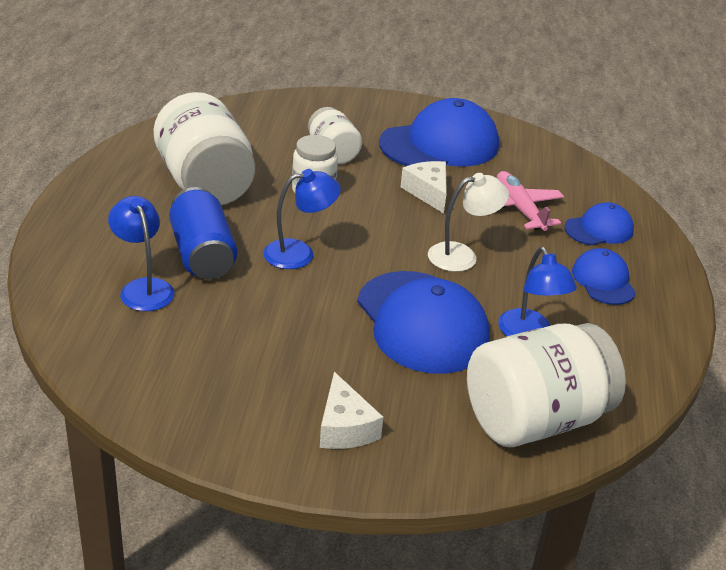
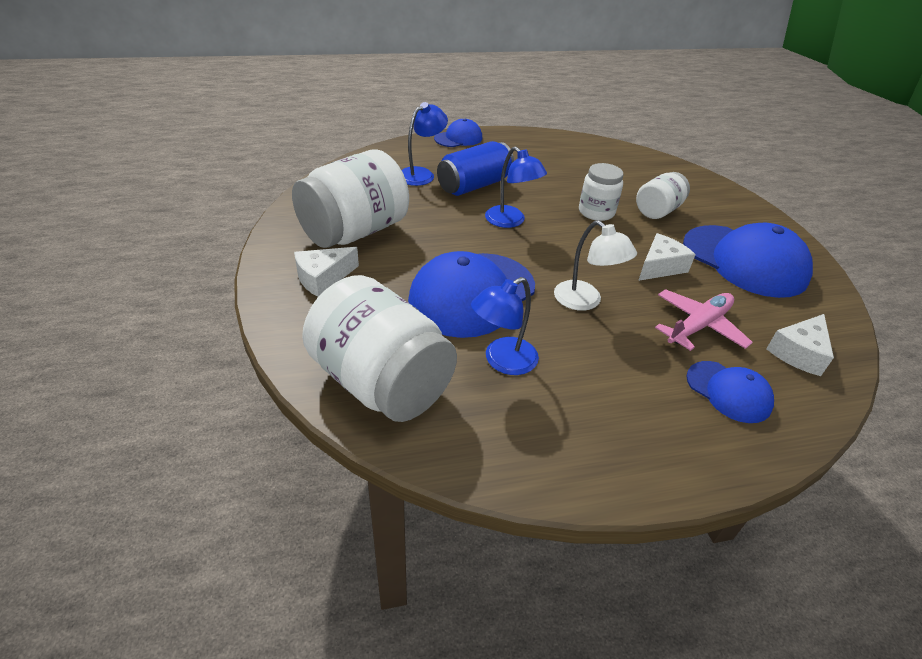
camera: 70 degrees right, 5 degrees up
white jar [154,92,255,205] -> white jar moved to [292,149,409,248]
blue cap [572,248,636,305] -> blue cap moved to [434,119,482,147]
none -> white cheese [766,314,834,376]

